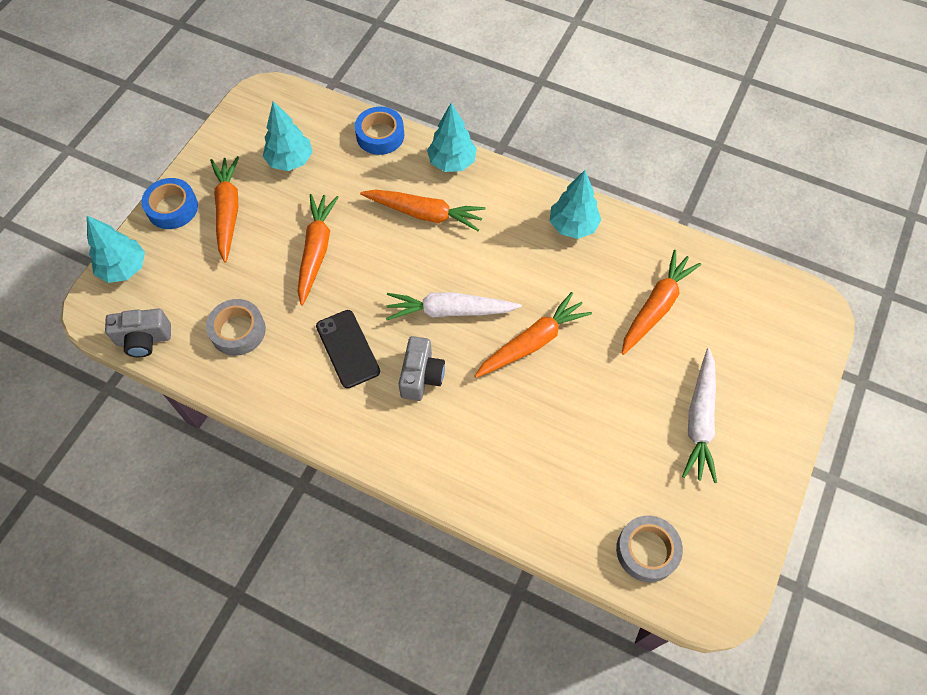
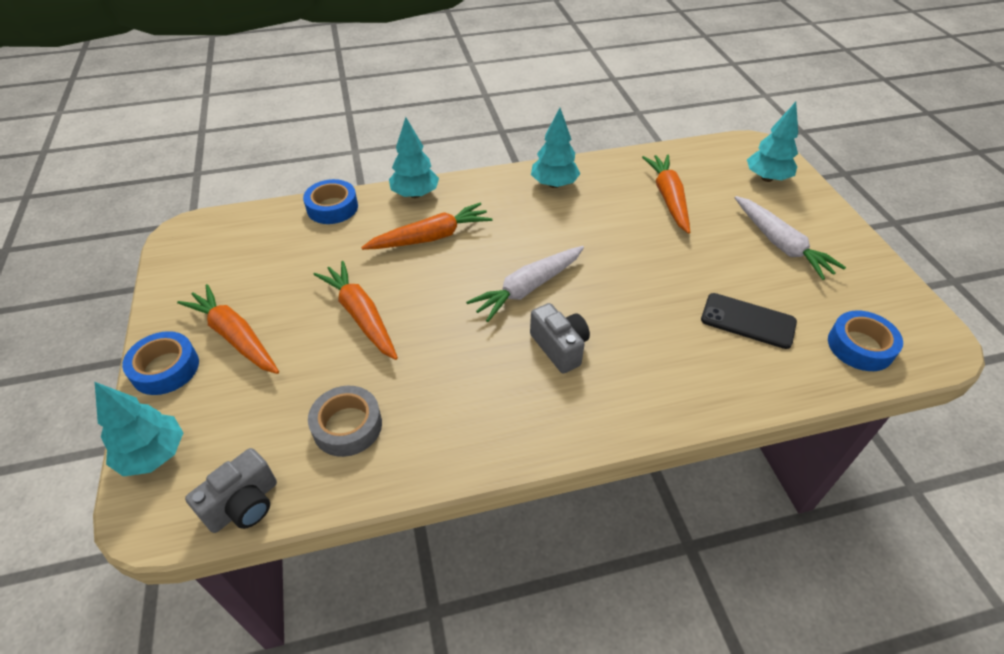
camera: 40 degrees left, 15 degrees down
turquoise tree [263,101,313,171] -> turquoise tree moved to [747,102,798,182]
black phone [316,310,380,388] -> black phone moved to [701,293,797,349]
orange carrot [474,292,592,378] -> none
grey tape [616,515,683,582] -> blue tape [828,311,903,371]

